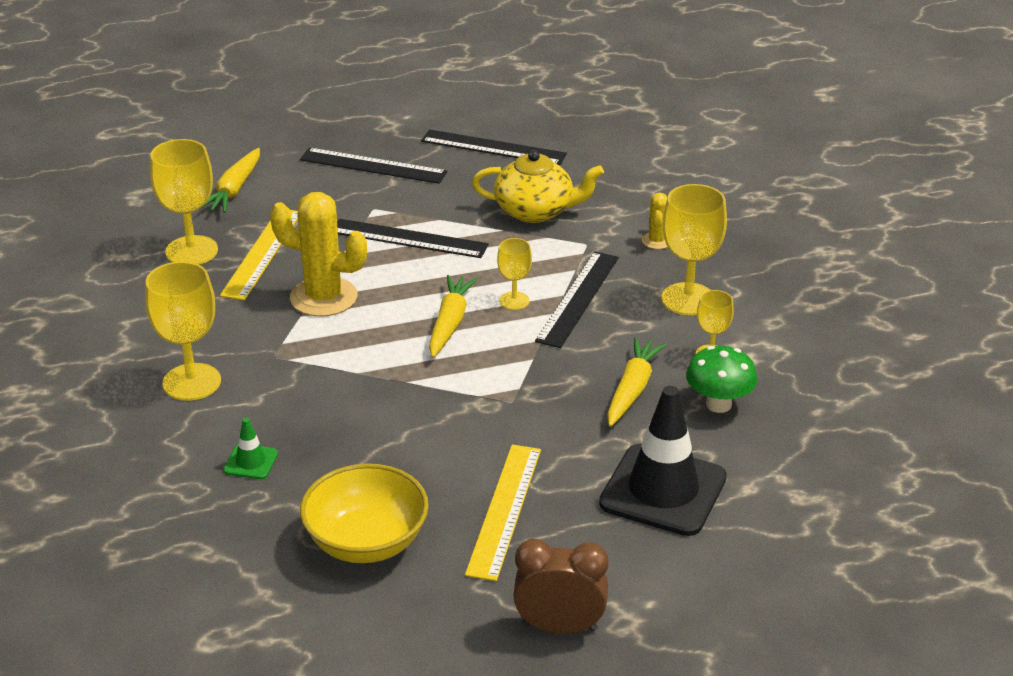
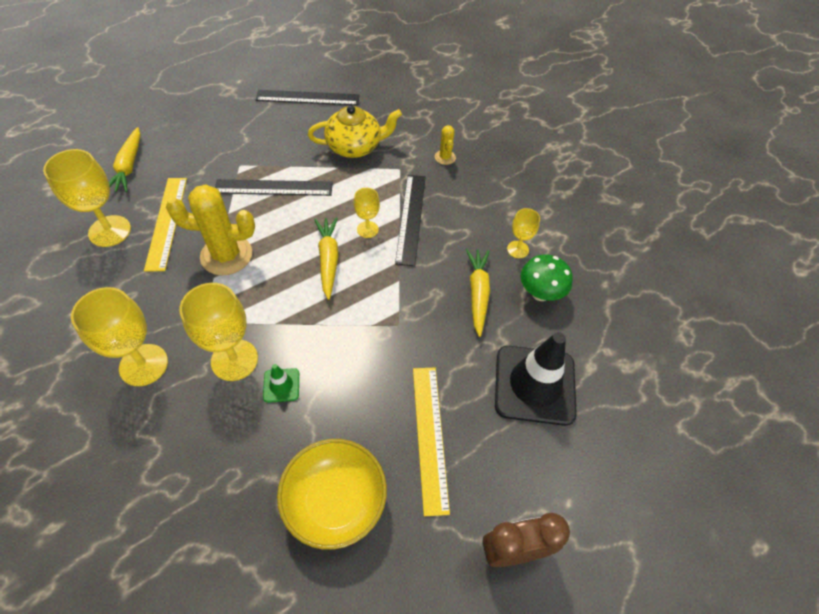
camera: 20 degrees left, 20 degrees up
green traffic cone [223,418,278,479] -> green traffic cone moved to [263,364,299,403]
black ruler [300,148,447,184] -> none
yellow goblet [662,184,727,316] -> yellow goblet moved to [179,283,258,381]

